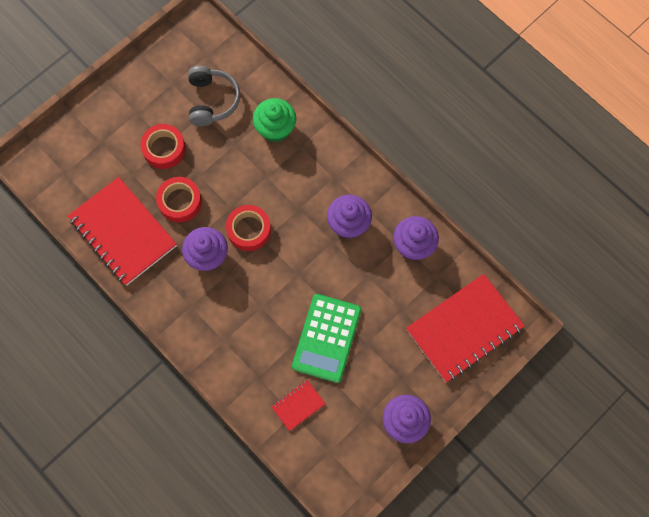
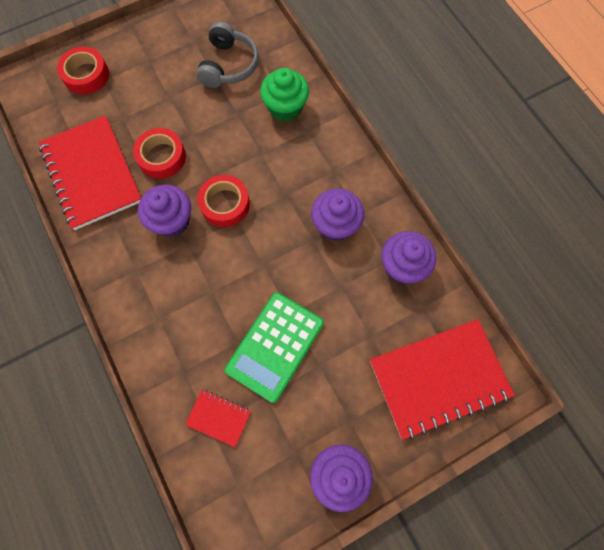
camera: 15 degrees right, 0 degrees up
red tape [141,124,186,169] -> red tape moved to [57,47,109,95]
red notebook [271,380,326,431] -> red notebook turned 45 degrees clockwise [185,390,251,447]

